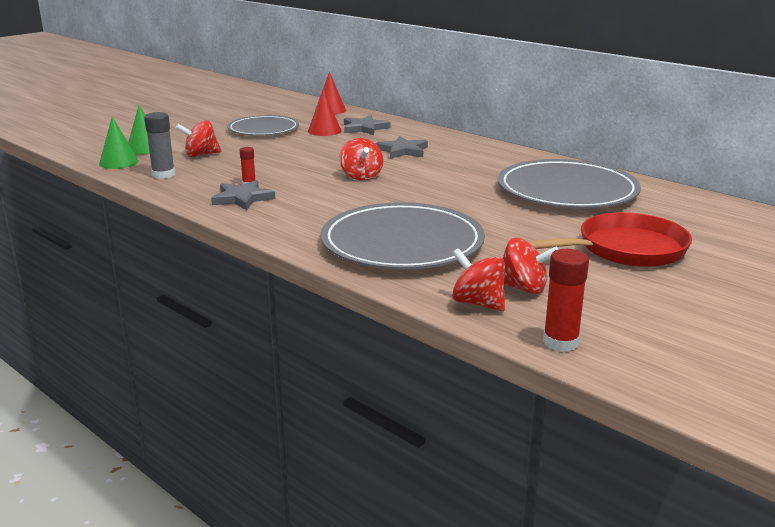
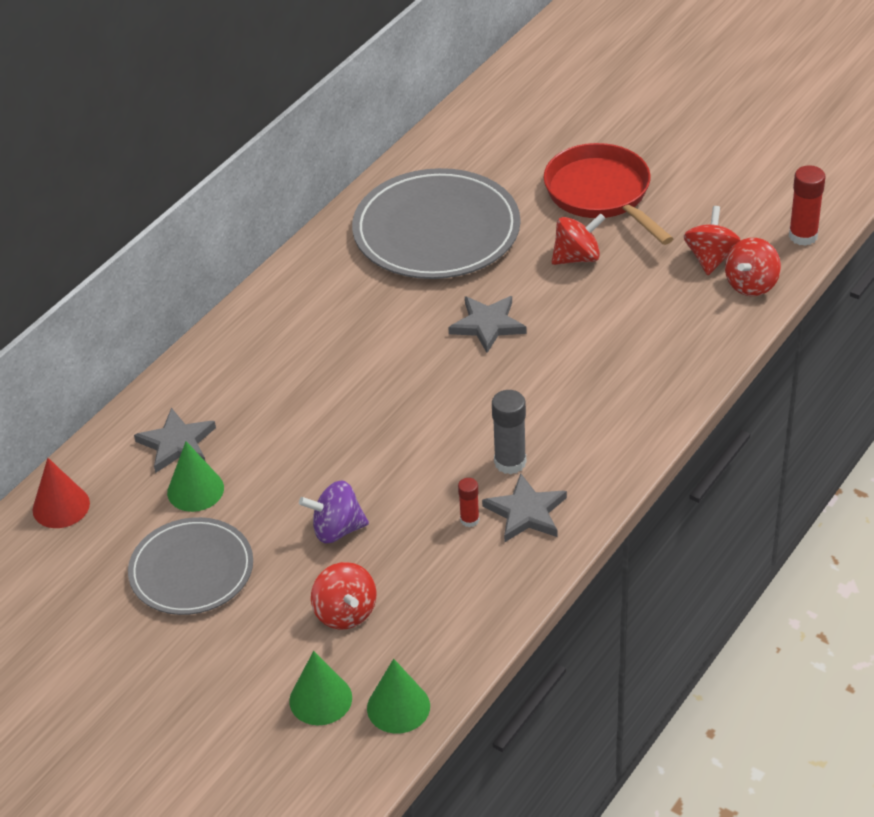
camera: 95 degrees left, 20 degrees up
grey glue stick [144,112,175,179] -> grey glue stick moved to [492,390,526,474]
red cone [308,89,341,136] -> green cone [167,441,224,512]
grey plate [320,202,485,270] -> none
red spinning top [339,138,383,180] -> red spinning top moved to [552,213,606,265]
grey star [375,136,428,159] -> grey star moved to [448,296,527,353]
none -> purple spinning top [299,480,369,543]

